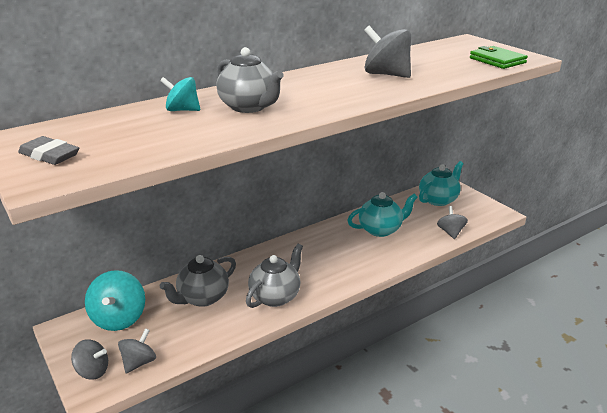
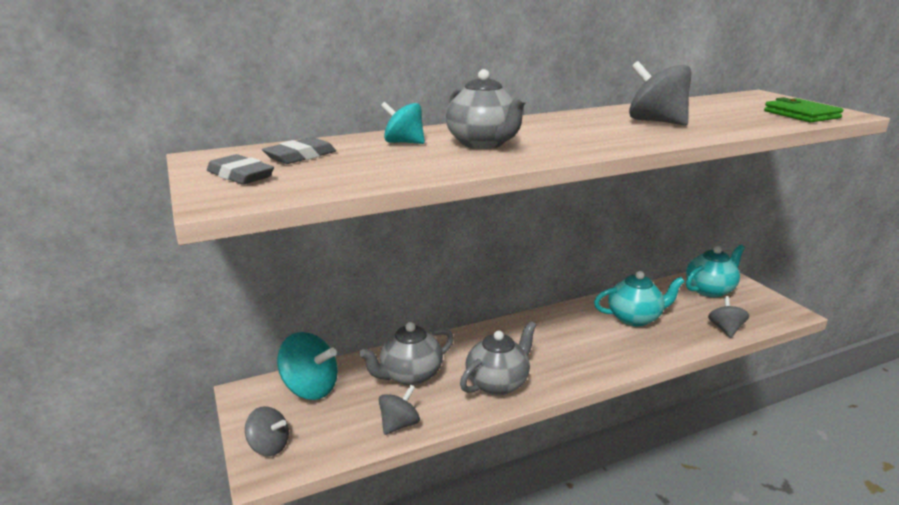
camera: 10 degrees right, 5 degrees down
turquoise spinning top [85,270,145,331] -> turquoise spinning top turned 75 degrees counterclockwise [277,332,338,400]
grey spinning top [118,328,156,374] -> grey spinning top moved to [379,385,420,435]
none -> grey eraser [262,137,336,164]

